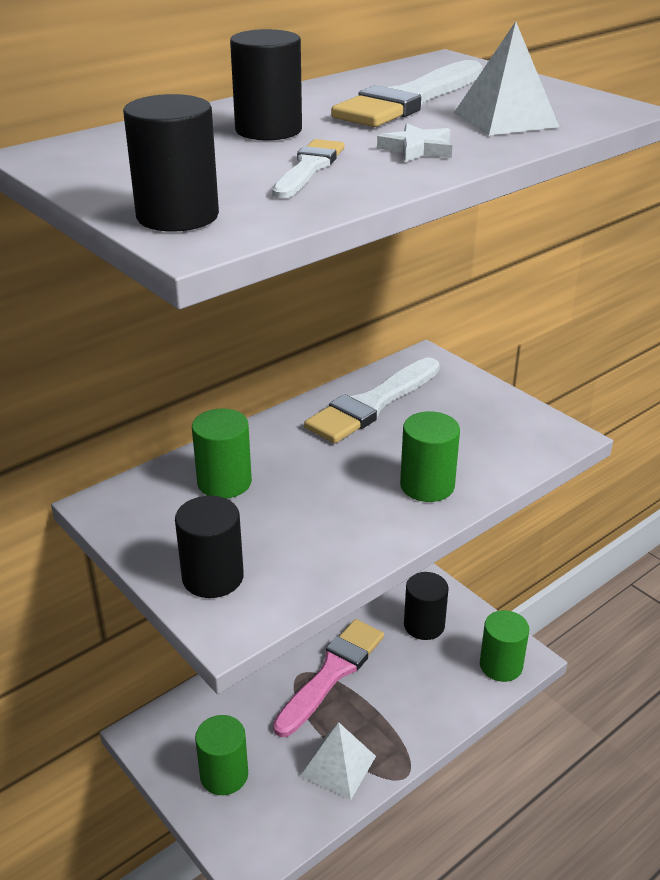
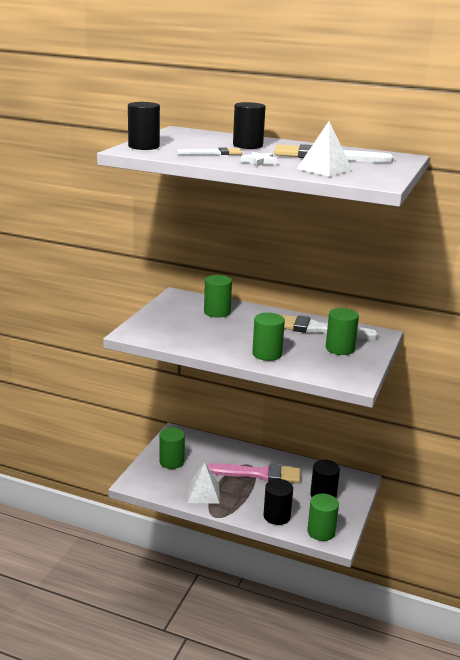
camera: 60 degrees right, 10 degrees down
black cylinder [175,496,244,598] -> black cylinder moved to [263,479,293,525]
none -> green cylinder [326,308,359,355]

